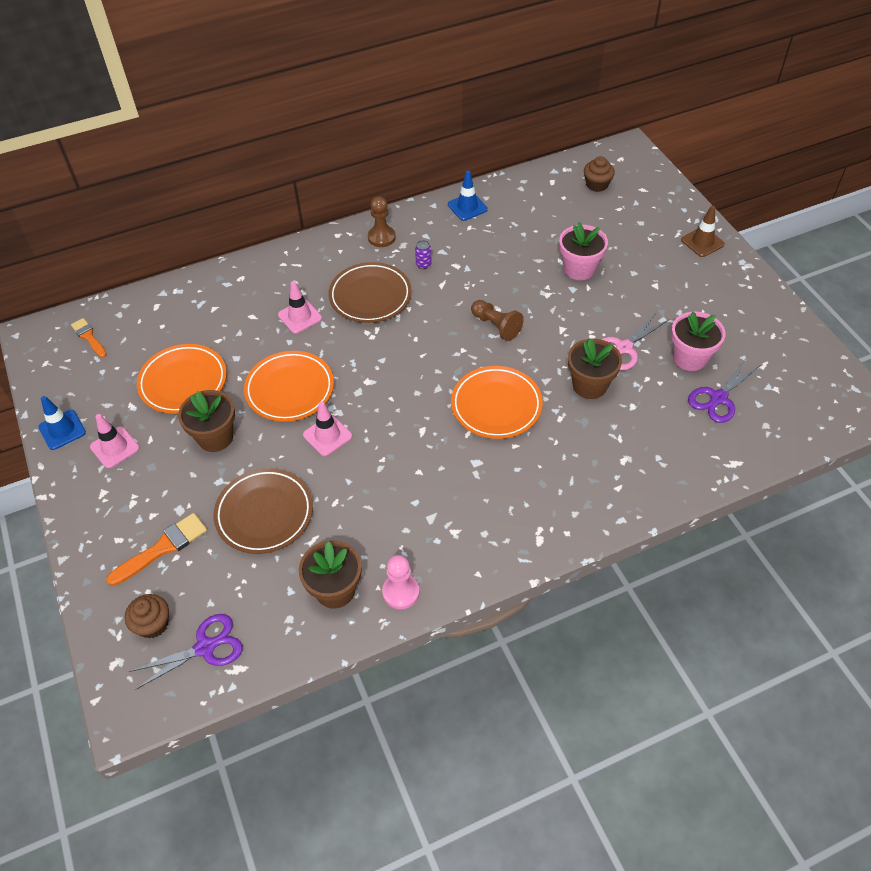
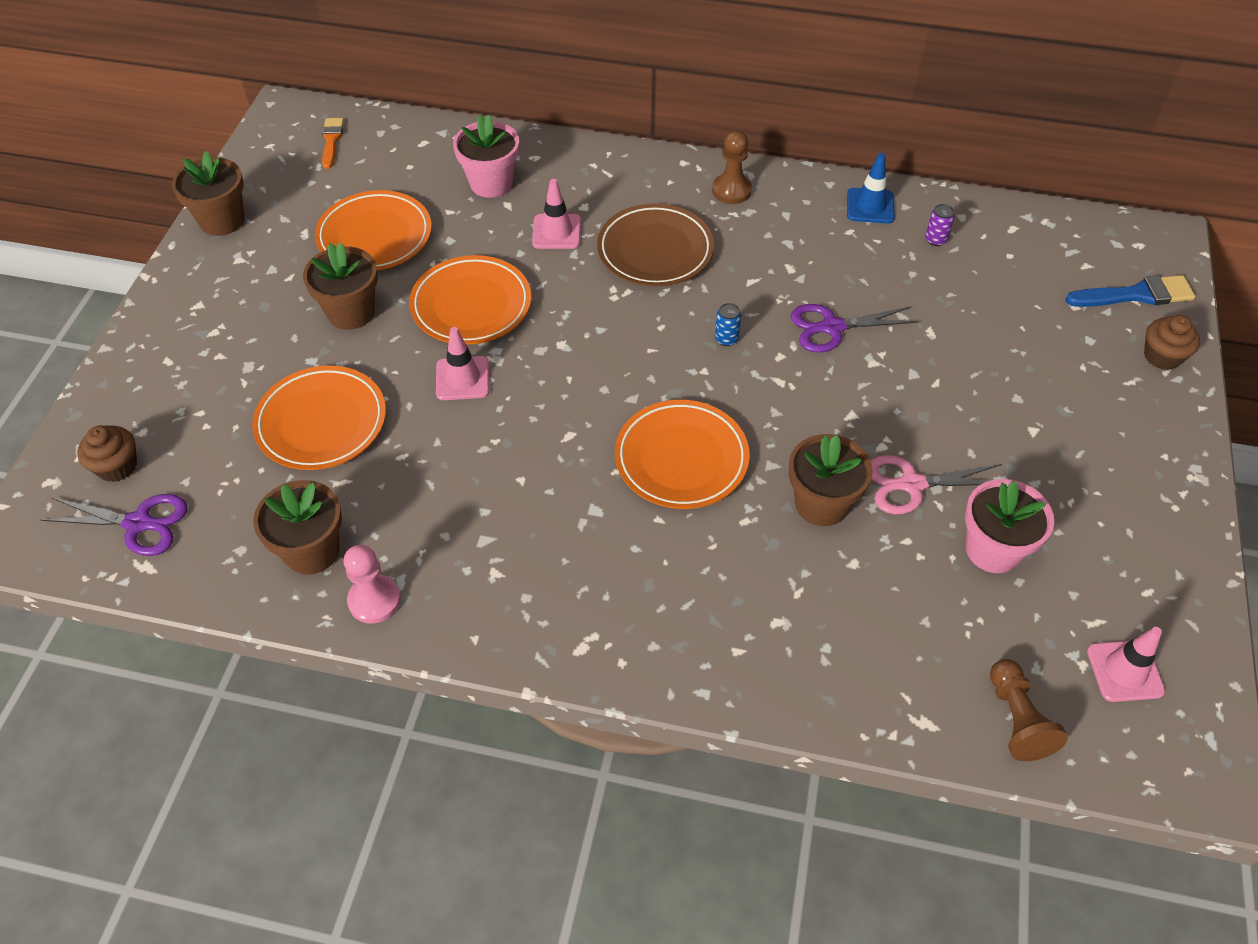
camera: 35 degrees right, 0 degrees up
blue traffic cone [39,396,86,450] -> brown flower pot [172,151,244,236]
pink traffic cone [90,414,140,468] -> pink traffic cone moved to [1087,627,1165,702]
orange brush [106,513,207,586] -> none
brown plate [213,468,313,554] -> orange plate [252,366,386,470]
purple can [415,240,432,269] -> purple can moved to [925,204,955,246]
brown pawn [471,300,524,341] -> brown pawn moved to [990,659,1068,761]
pink flower pot [559,222,608,280] -> pink flower pot moved to [453,114,519,198]
brown cupcake [584,156,615,192] -> brown cupcake moved to [1144,315,1200,370]
brown traffic cone [681,206,725,257] -> none
purple scissors [688,358,761,423] -> purple scissors moved to [790,304,919,353]
none -> blue can [715,303,741,346]
none -> blue brush [1066,275,1195,307]

